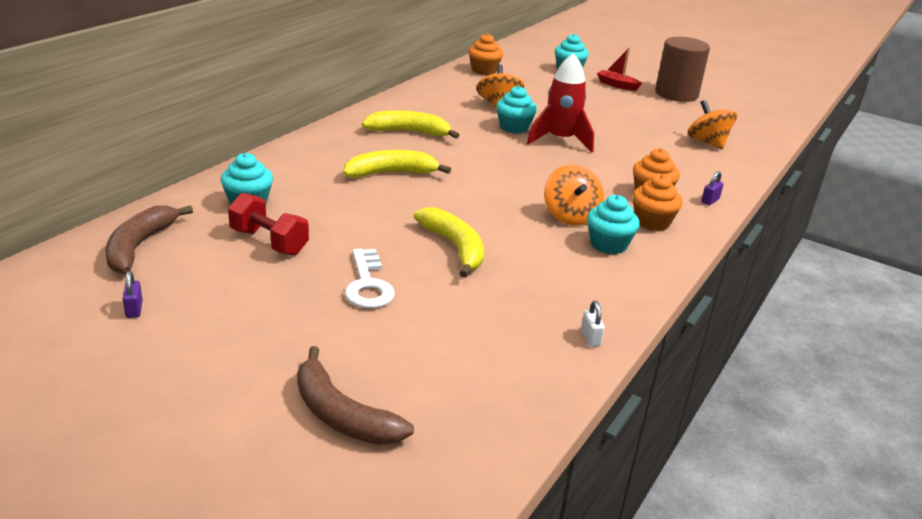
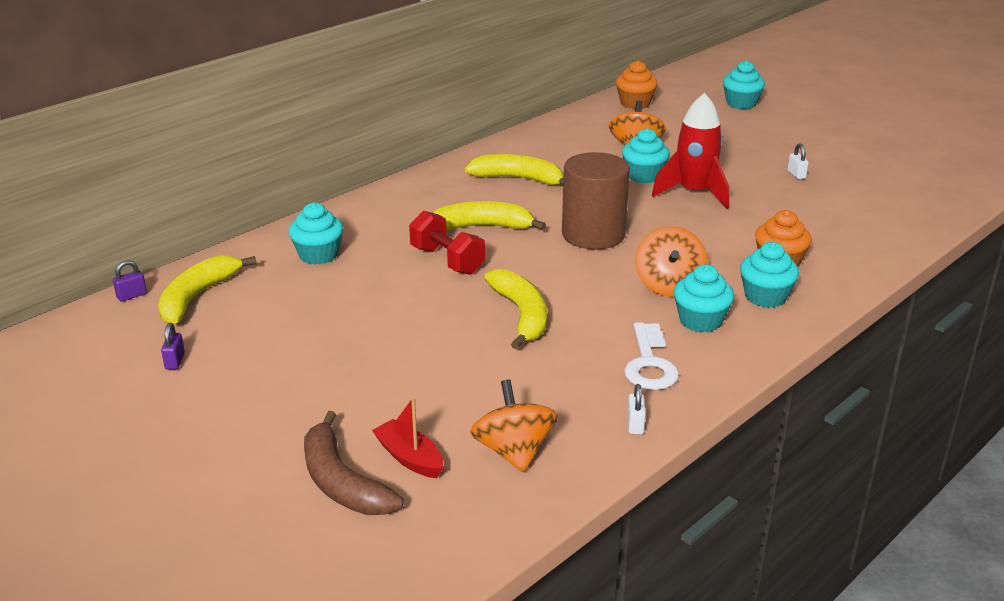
camera: 15 degrees right, 0 degrees up
brown banana [105,205,193,274] -> yellow banana [158,255,257,324]
red dumbbell [228,193,309,255] -> red dumbbell moved to [409,211,485,275]
white key [344,249,395,308] -> white key moved to [624,322,679,390]
red boat [597,48,642,91] -> red boat moved to [372,397,443,478]
orange cupcake [633,174,683,231] -> turquoise cupcake [740,242,799,308]
brown cylinder [655,37,710,102] -> brown cylinder moved to [562,152,630,249]
orange spinning top [687,100,737,149] -> orange spinning top moved to [470,379,558,472]
purple padlock [701,171,723,205] -> purple padlock moved to [113,260,147,301]
none -> white padlock [788,144,809,179]

